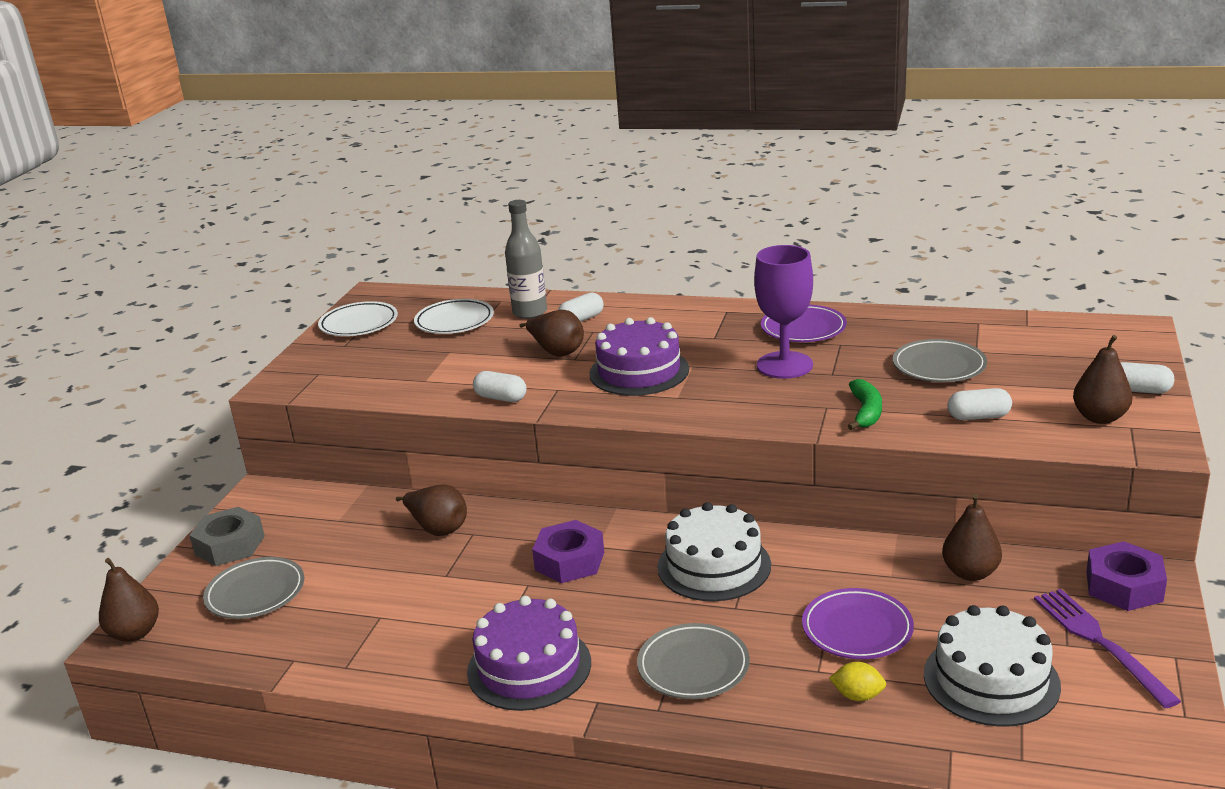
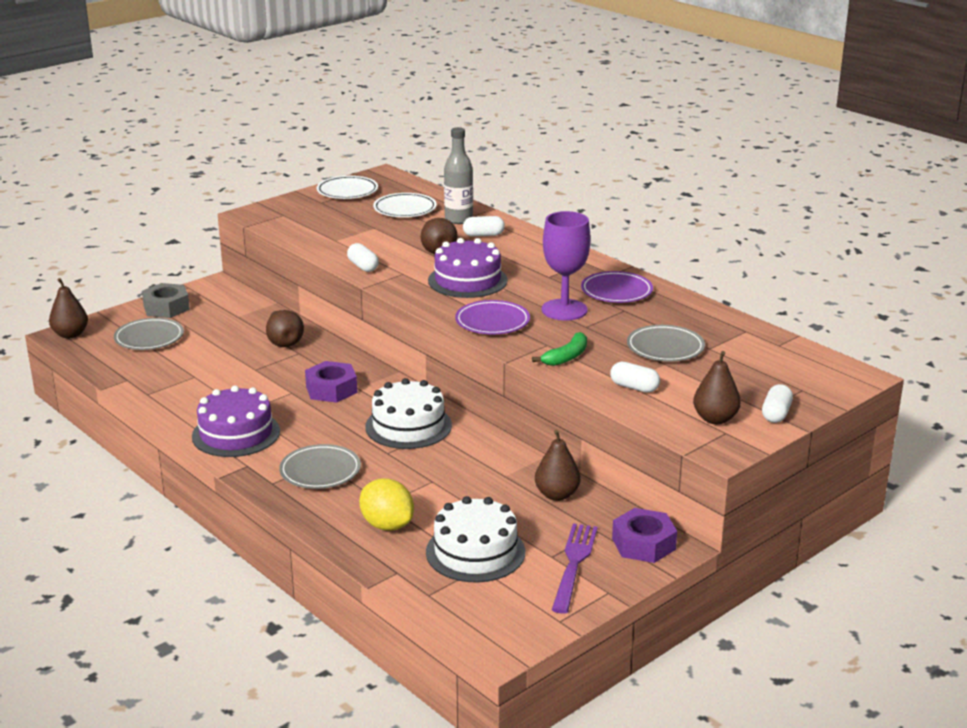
camera: 30 degrees right, 0 degrees up
purple plate [802,588,914,659] -> purple plate moved to [455,300,530,334]
yellow lemon [829,662,886,701] -> yellow lemon [359,478,414,531], size x1.78
white capsule [1120,362,1174,394] -> white capsule turned 60 degrees clockwise [762,384,793,423]

